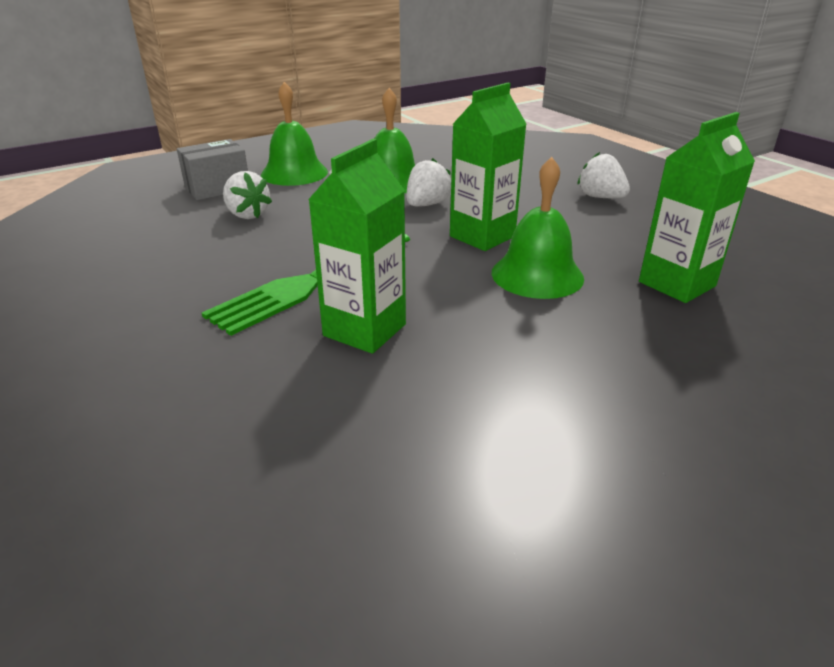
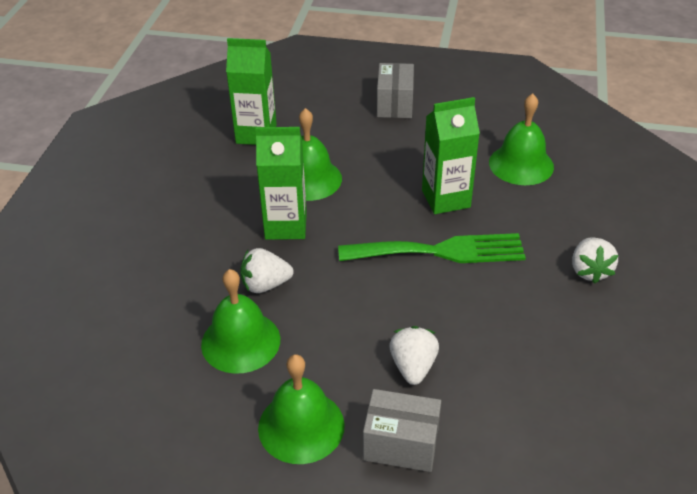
camera: 135 degrees left, 10 degrees up
white strawberry [577,152,630,198] -> white strawberry moved to [572,237,618,284]
none -> grey box [377,63,414,118]
none -> green bell [489,94,554,185]

